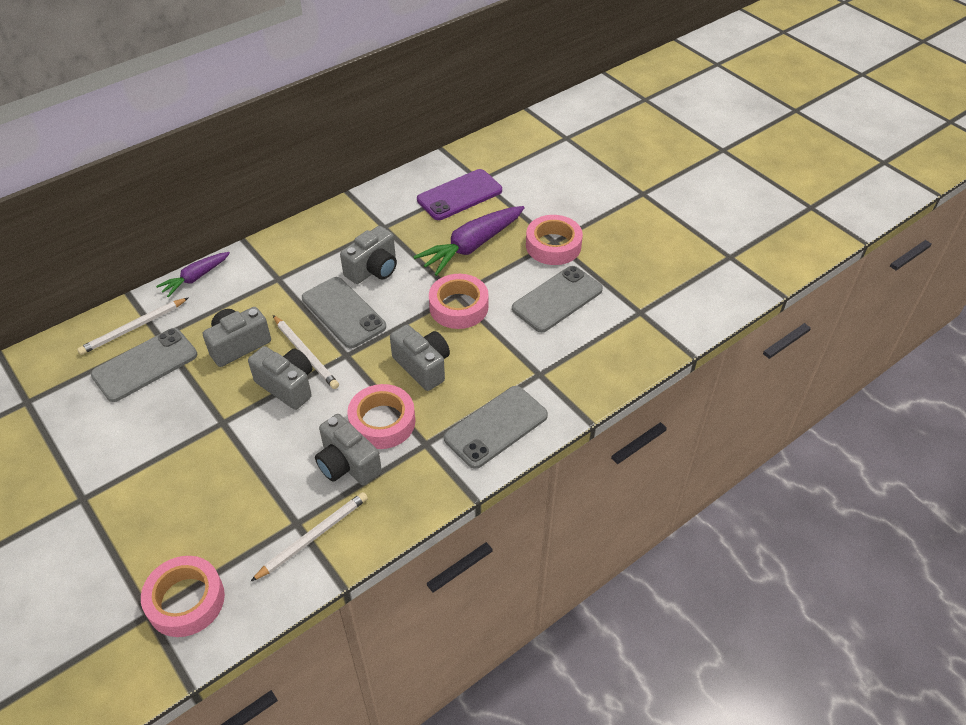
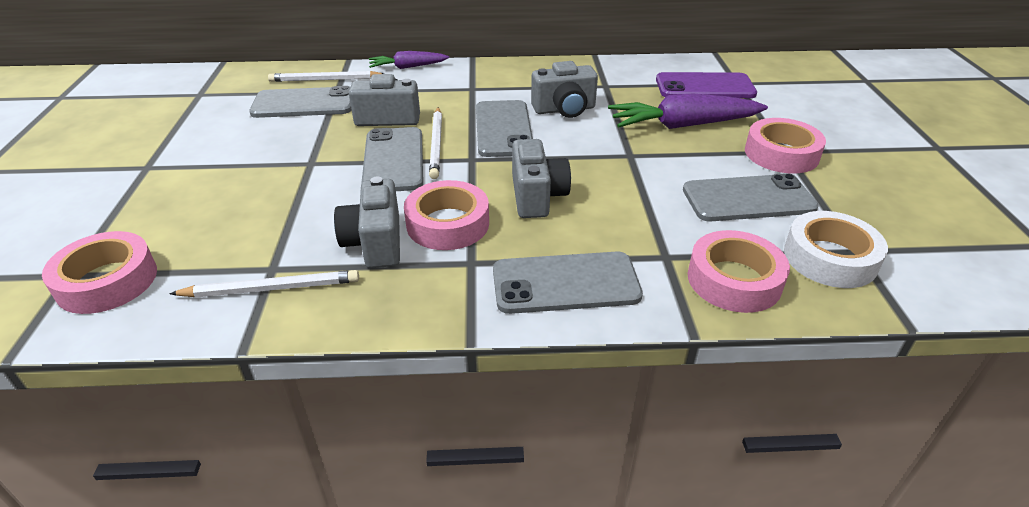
camera: 35 degrees right, 10 degrees down
grey camera [248,346,312,410] -> grey phone [361,127,423,191]
pink tape [429,274,489,329] -> pink tape moved to [688,230,790,313]
none -> white tape [784,211,888,288]

